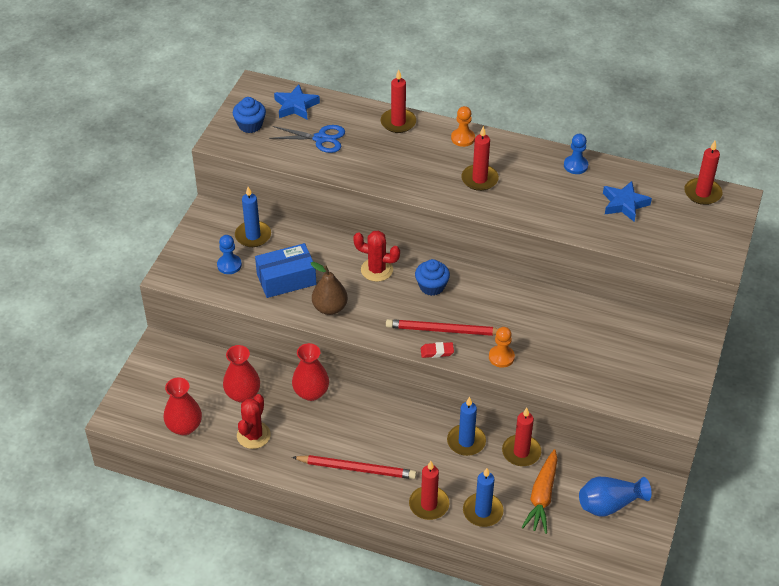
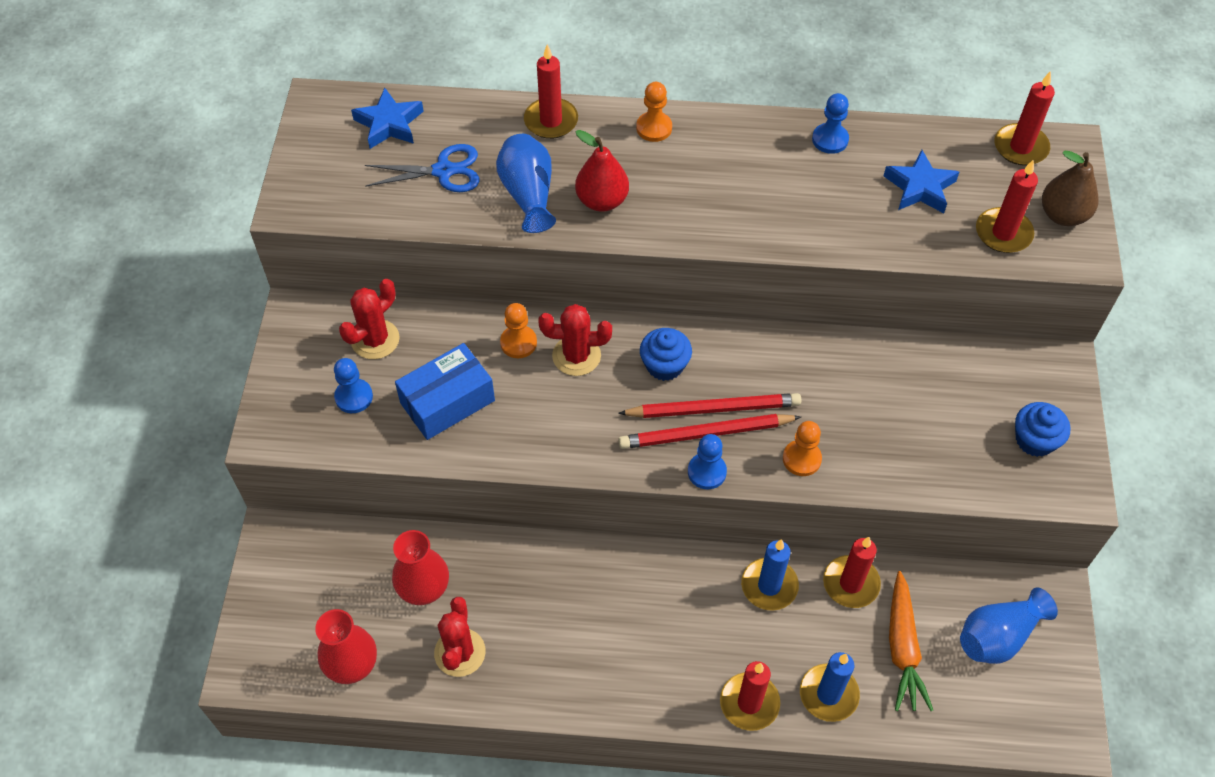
camera: 15 degrees left, 10 degrees up
blue cupcake [233,97,266,133] -> blue cupcake moved to [1015,402,1071,457]
blue candle [235,187,271,247] -> red cactus [339,279,400,359]
red vase [292,343,329,401] -> none
red pencil [292,455,417,479] -> red pencil moved to [618,393,801,418]
brown pear [311,262,348,315] -> brown pear moved to [1042,151,1099,226]
red eraser [421,342,454,358] -> blue pawn [688,434,727,489]
red candle [461,126,499,191] -> red candle moved to [976,160,1038,253]
none -> blue vase [496,134,556,233]
none -> orange pawn [500,303,537,358]
none -> red pear [575,130,629,212]

